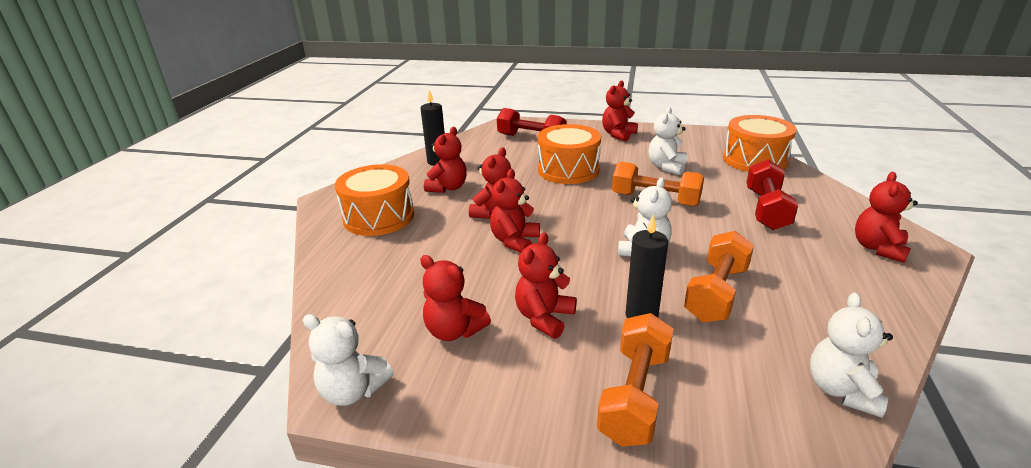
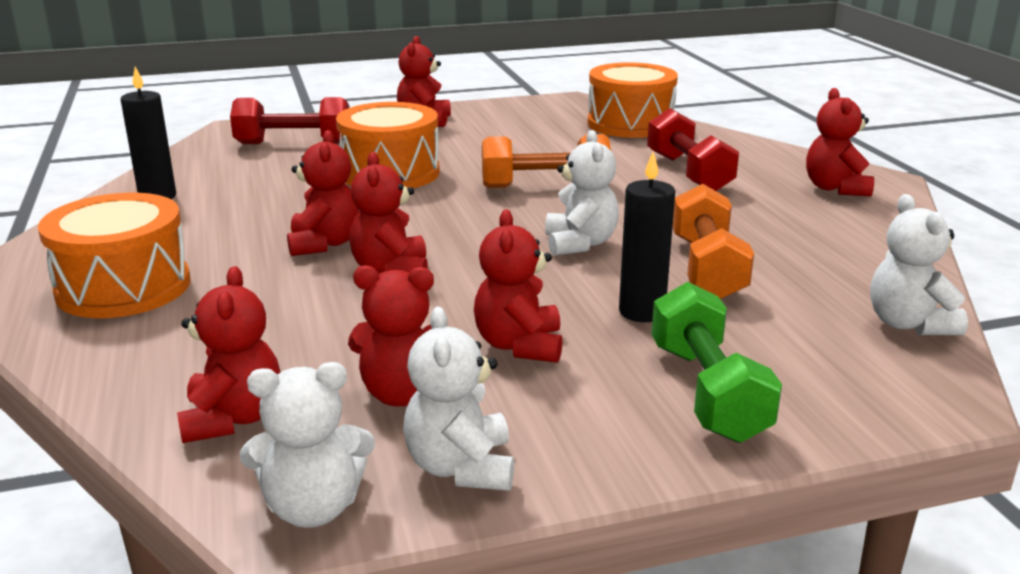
camera: 30 degrees left, 5 degrees down
red teddy bear [424,127,467,193] -> red teddy bear moved to [177,266,280,443]
orange dumbbell [597,313,674,447] -> green dumbbell [651,282,782,443]
white teddy bear [649,107,687,175] -> white teddy bear moved to [403,306,514,491]

